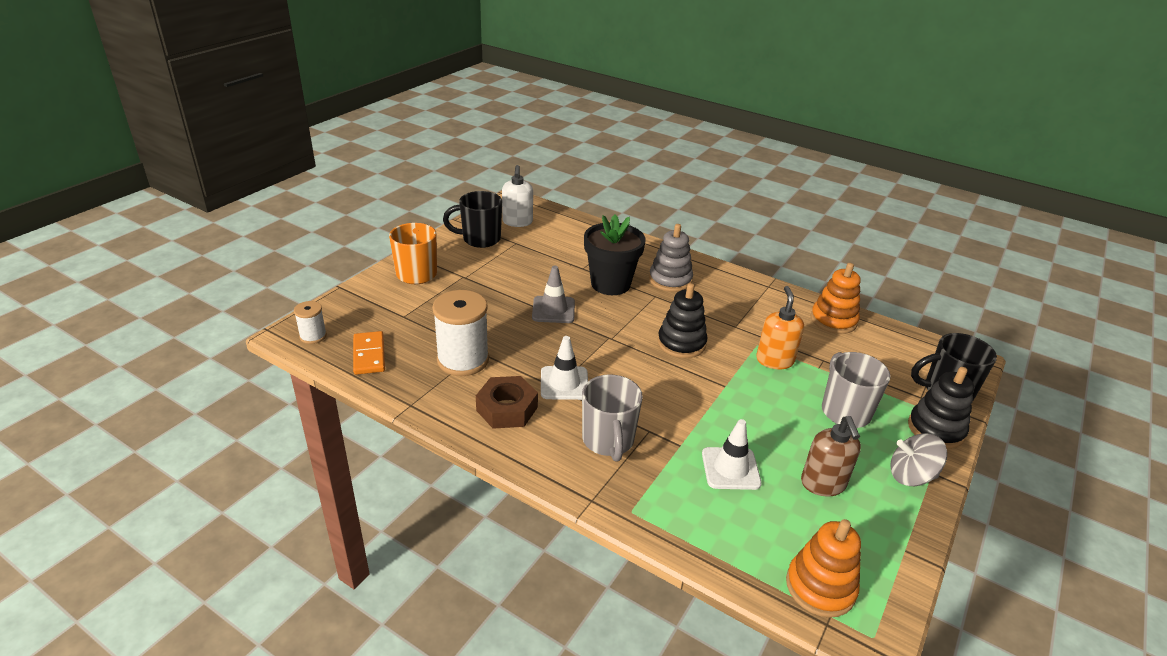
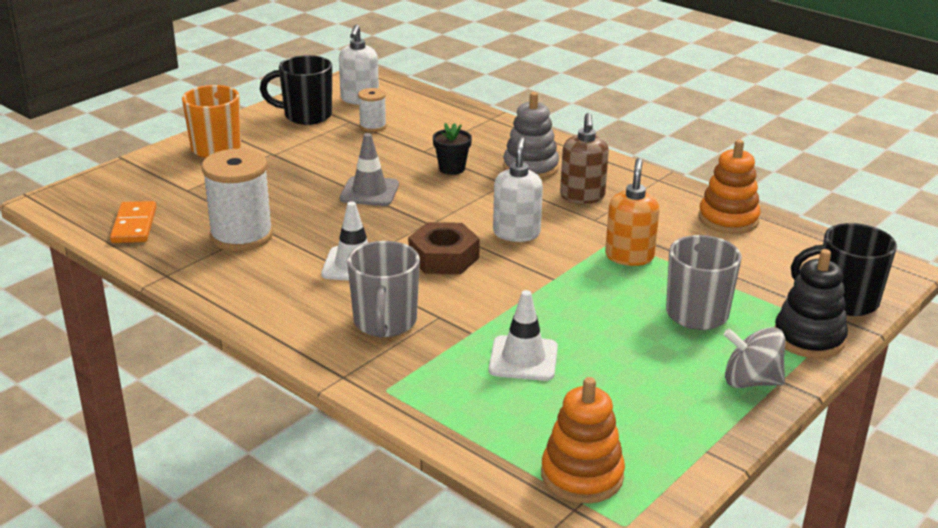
camera: 10 degrees right, 5 degrees down
white spool [294,301,327,344] -> white spool moved to [358,88,387,132]
brown nut [476,376,538,429] -> brown nut moved to [408,222,480,274]
black flower pot [584,215,646,295] -> black flower pot [433,123,472,175], size x0.51
black stacking toy [658,283,707,358] -> white soap dispenser [493,137,543,242]
brown soap dispenser [801,416,861,496] -> brown soap dispenser moved to [560,113,609,204]

